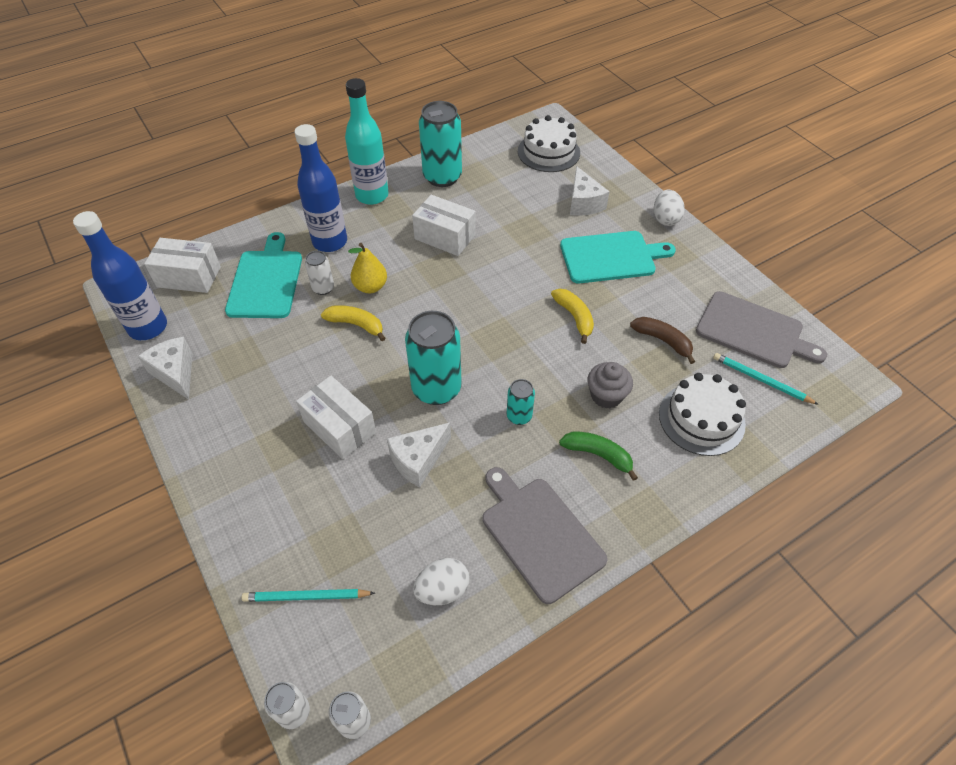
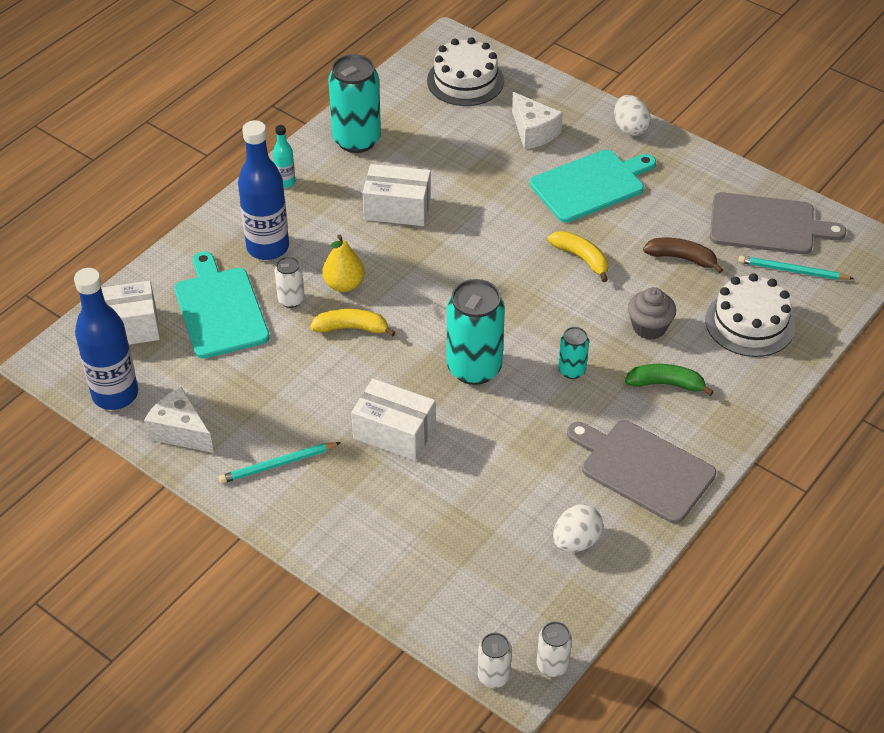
camera: 20 degrees left, 5 degrees down
turquoise pencil [242,589,375,602] -> turquoise pencil moved to [219,442,341,484]
turquoise bottle [345,78,389,205] -> turquoise bottle [273,125,295,188], size x0.47
white cheese [387,422,451,488] -> none

